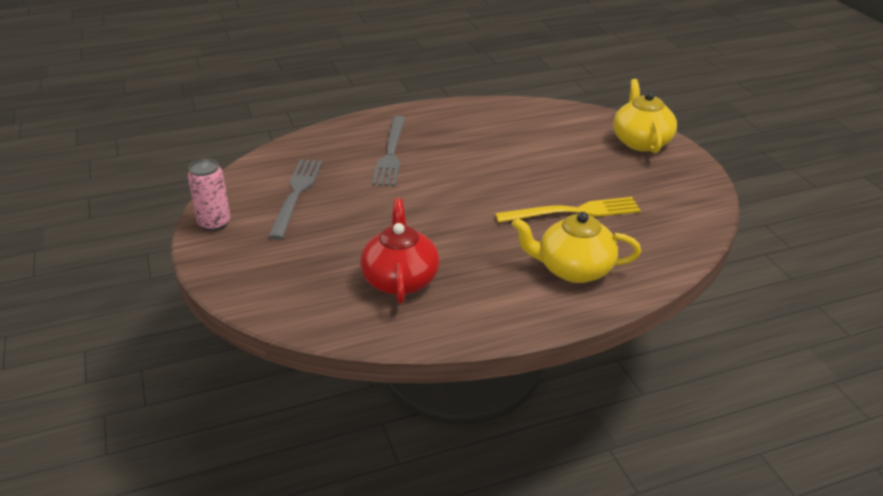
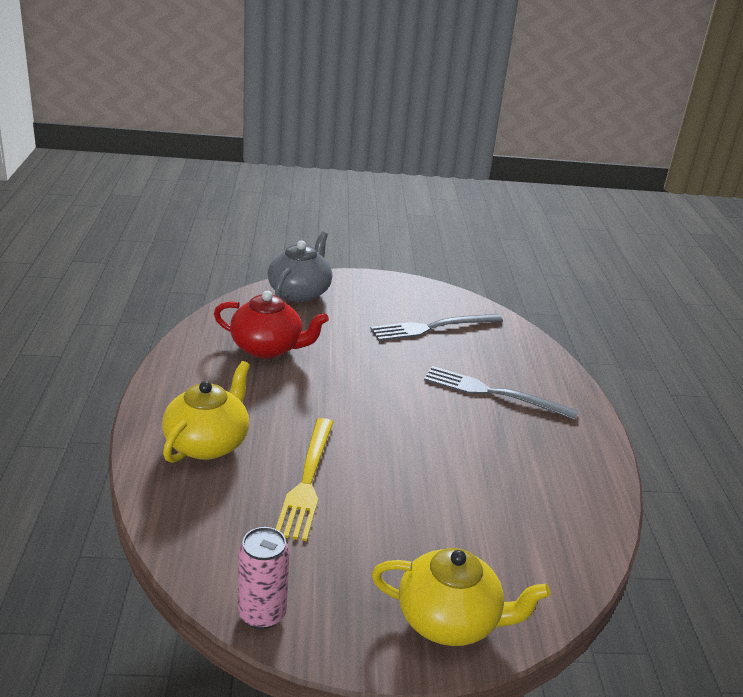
camera: 105 degrees right, 5 degrees down
pink can [188,159,231,231] -> pink can moved to [238,527,290,629]
grey fork [268,159,322,240] -> grey fork turned 135 degrees clockwise [370,314,503,341]
none -> grey teapot [268,232,332,302]

